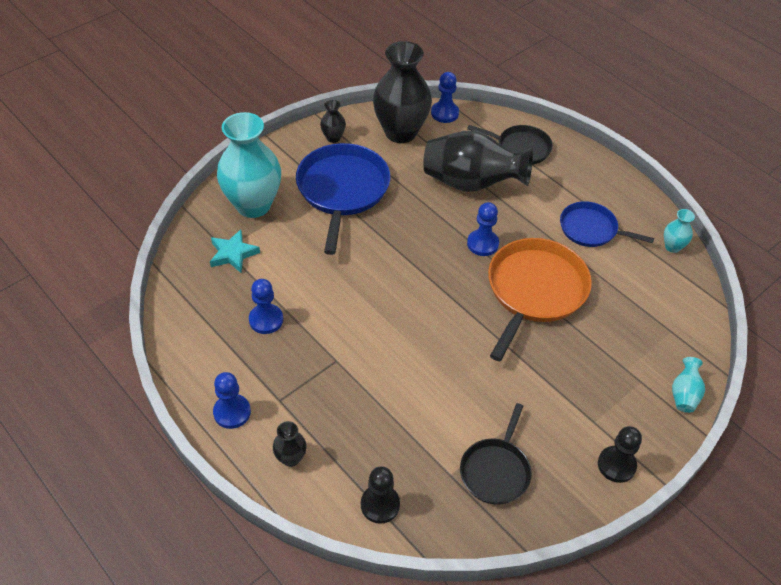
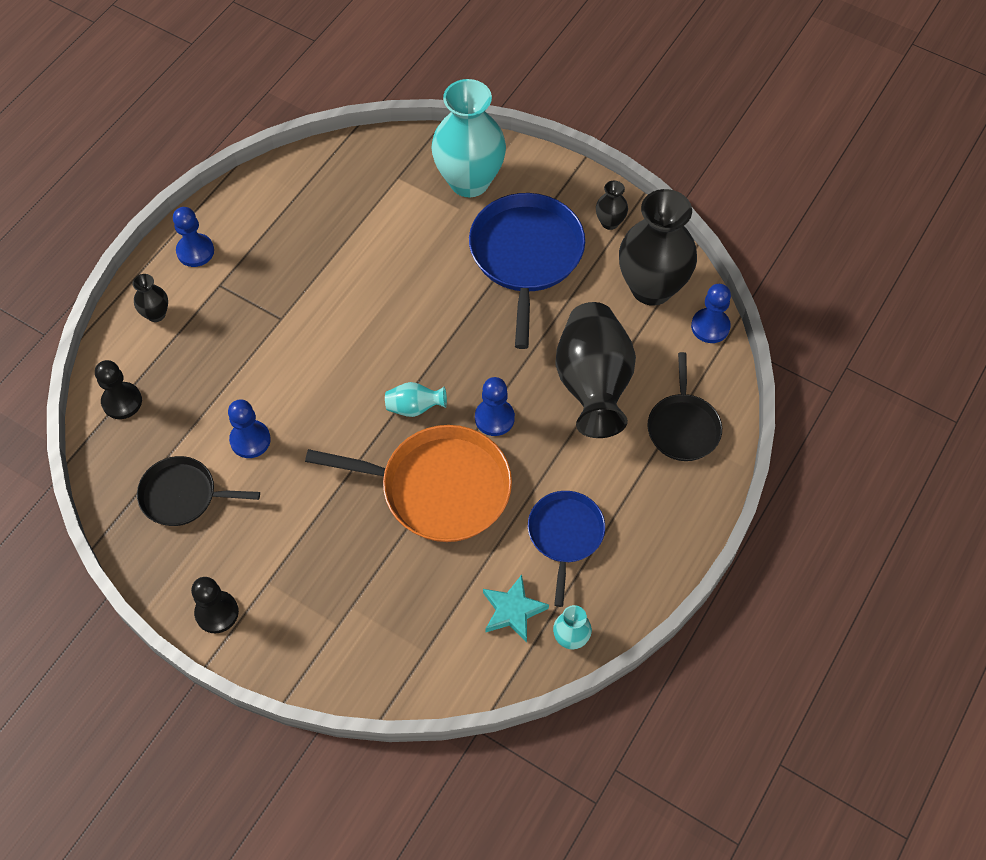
camera: 75 degrees right, 10 degrees up
turquoise star [210,229,260,273] -> turquoise star moved to [483,575,549,642]
blue pawn [249,279,283,334] -> blue pawn moved to [228,399,271,458]
blue pan [296,143,390,255] -> blue pan turned 75 degrees counterclockwise [469,193,585,349]
turquoise vase [672,357,705,413] -> turquoise vase moved to [385,382,447,417]

